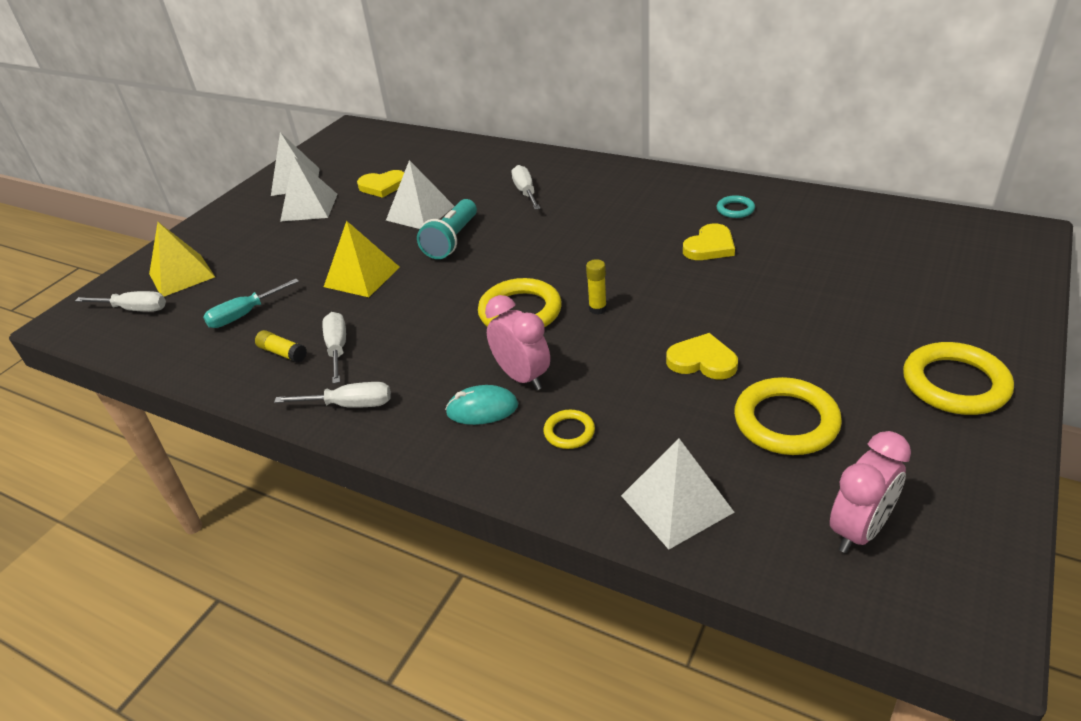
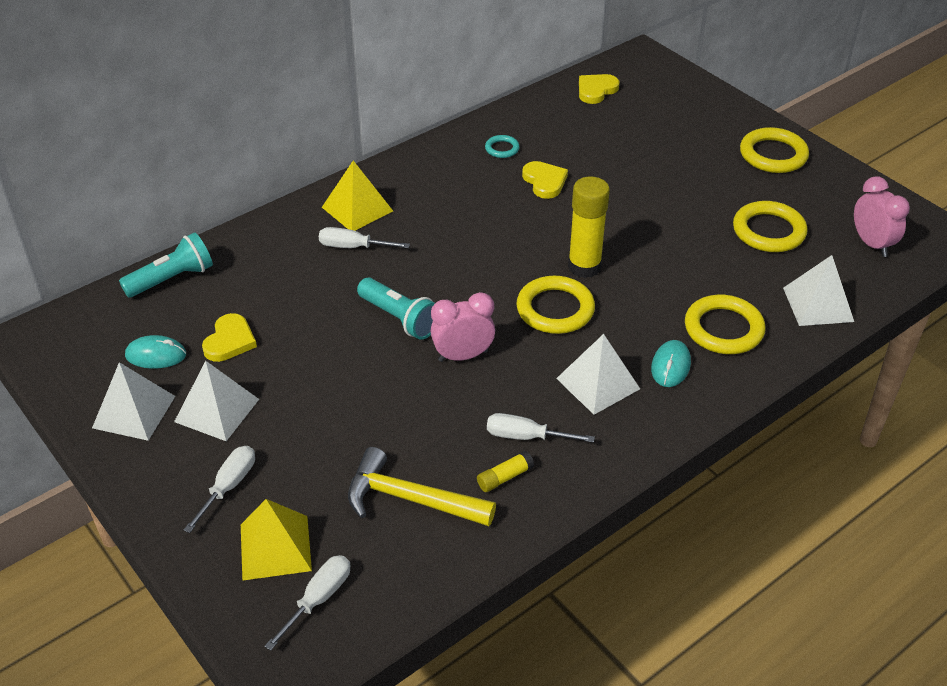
camera: 70 degrees left, 5 degrees up
turquoise screwdriver [203,279,299,328] -> yellow hammer [348,447,496,526]
white screwdriver [274,382,391,408] -> white screwdriver moved to [184,446,255,533]
yellow pyramid [324,221,400,297] -> yellow pyramid moved to [322,161,393,231]
white pyramid [386,160,455,229] -> white pyramid moved to [556,334,640,415]
pink clock [485,295,550,390] -> pink clock moved to [431,292,495,362]
yellow ring [543,410,595,449] -> yellow ring [685,295,766,354], size x1.95
yellow glue stick [586,259,607,315] -> yellow glue stick [568,176,610,278], size x2.10
yellow heart [666,333,738,379] -> yellow heart moved to [579,74,620,104]
none -> turquoise flashlight [119,232,213,298]
none -> turquoise mouse [125,335,186,369]

